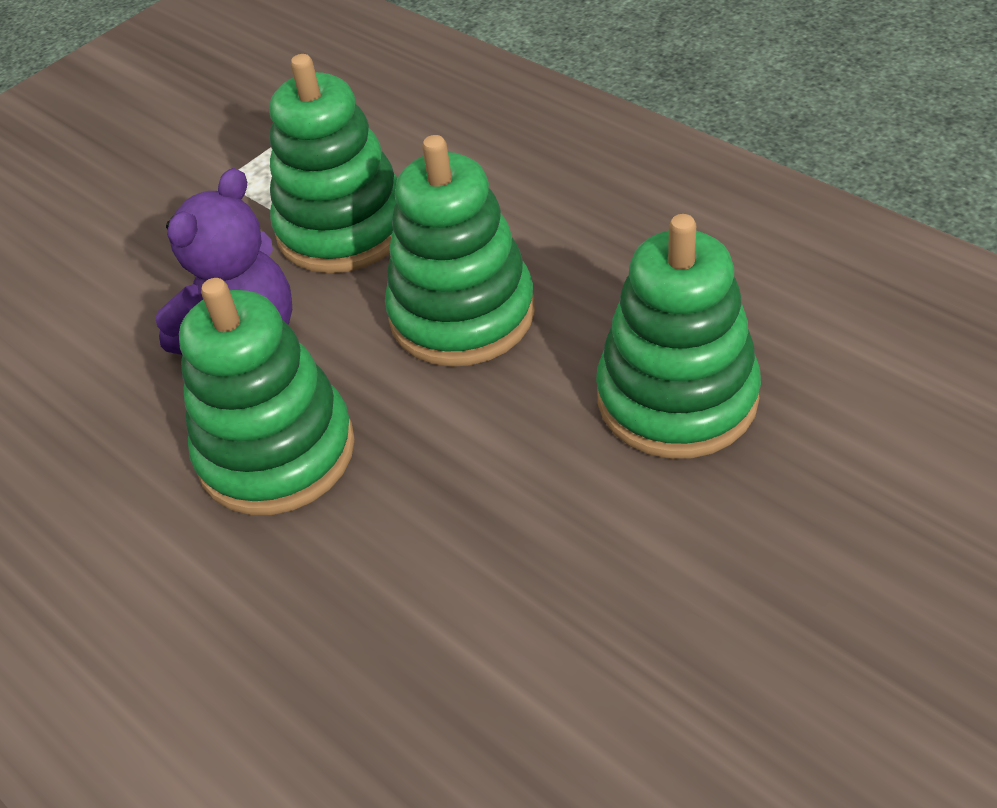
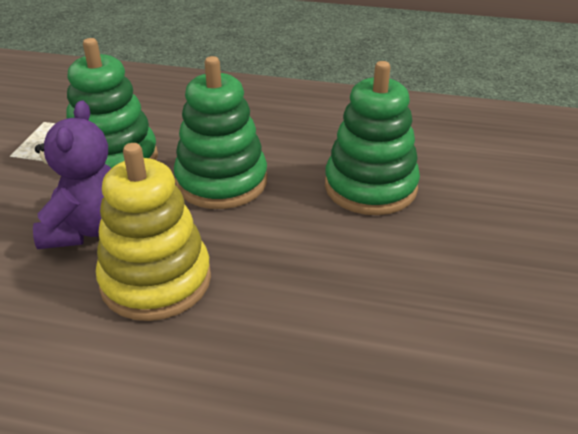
camera: 35 degrees left, 10 degrees down
green stacking toy [179,278,355,515] -> yellow stacking toy [96,143,211,321]

